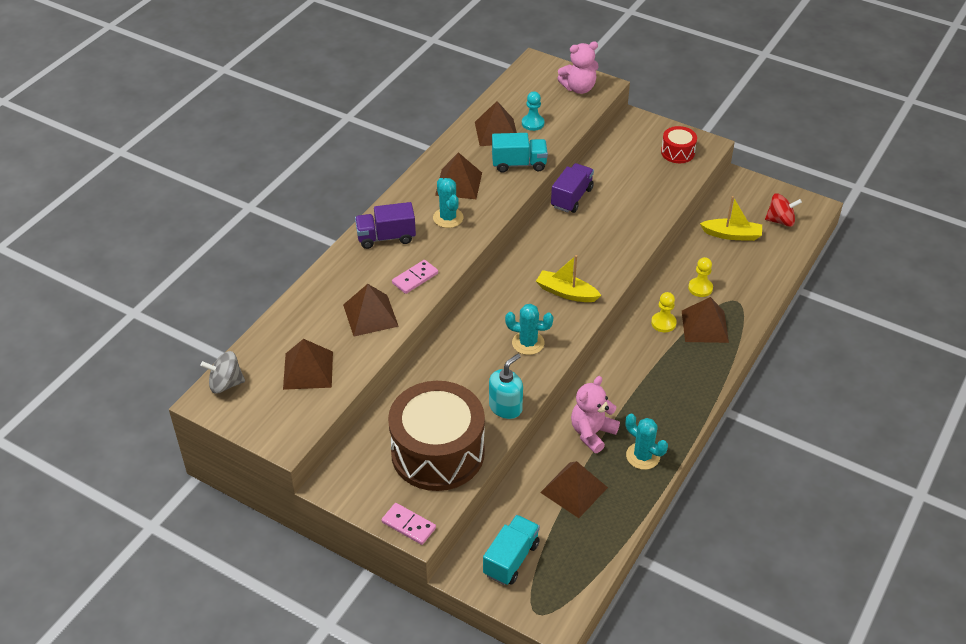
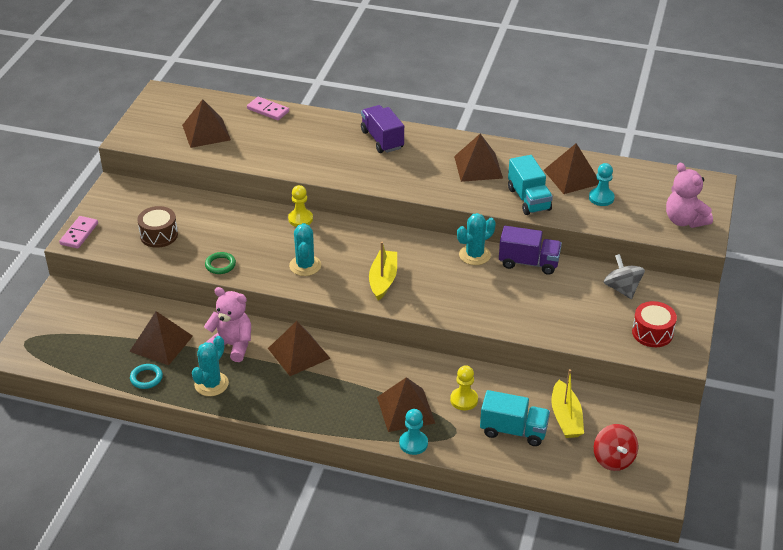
camera: 75 degrees right, 5 degrees down
grey spinning top [200,351,245,394] -> grey spinning top moved to [604,254,645,299]
brown pyramid [343,284,399,336] -> brown pyramid moved to [268,321,331,376]
brown drum [388,381,485,491] -> brown drum [137,206,178,248], size x0.45
pink domino [392,260,438,294] -> pink domino moved to [247,97,289,120]
turquoise cactus [433,178,464,228] -> turquoise cactus moved to [457,213,496,265]
turquoise truck [483,515,540,585] -> turquoise truck moved to [480,390,550,446]
turquoise soap dispenser [489,354,523,419] -> green ring [205,252,236,274]
yellow pawn [651,292,677,332] -> yellow pawn moved to [288,185,313,227]
none -> turquoise ring [130,364,163,389]
none -> turquoise pawn [399,409,428,455]

